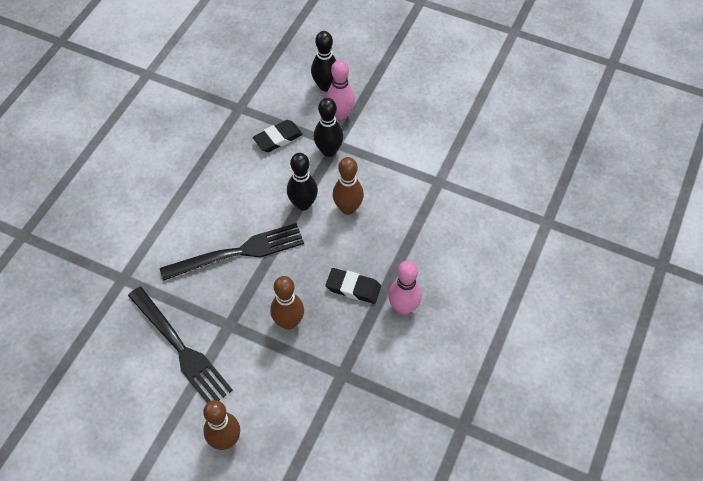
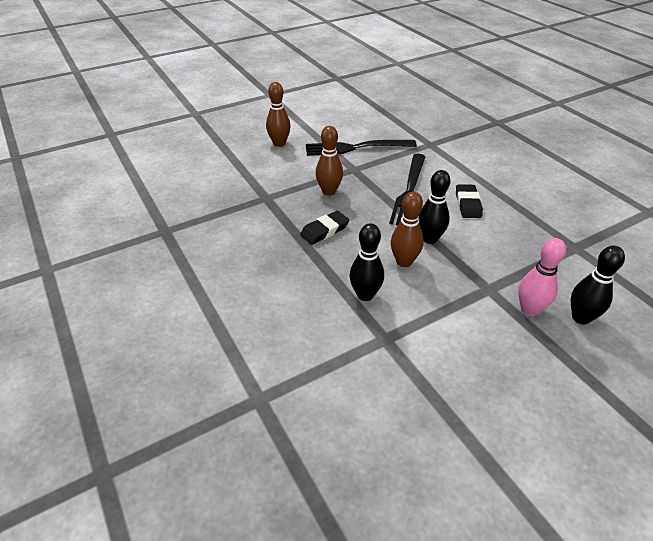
camera: 125 degrees right, 15 degrees down
black eraser [253,120,303,152] -> black eraser moved to [456,184,483,218]
black bowling pin [314,98,343,157] -> black bowling pin moved to [349,223,384,301]
pink bowling pin [388,261,422,315] -> none

